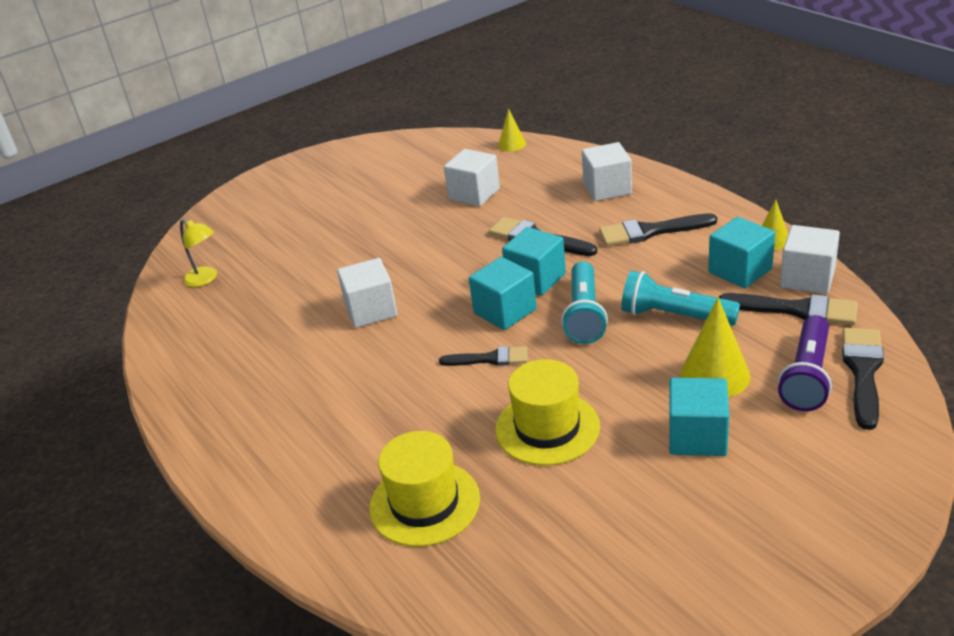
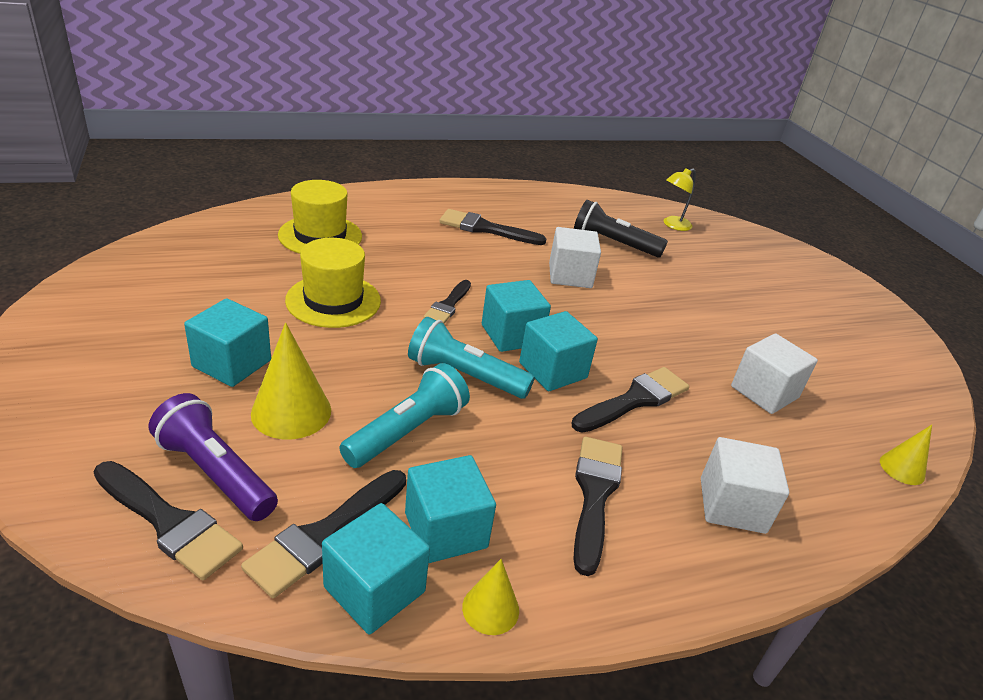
camera: 100 degrees right, 0 degrees up
white cube [780,225,840,294] -> turquoise cube [322,503,430,635]
none -> black brush [439,209,547,245]
none -> black flashlight [574,200,668,257]

